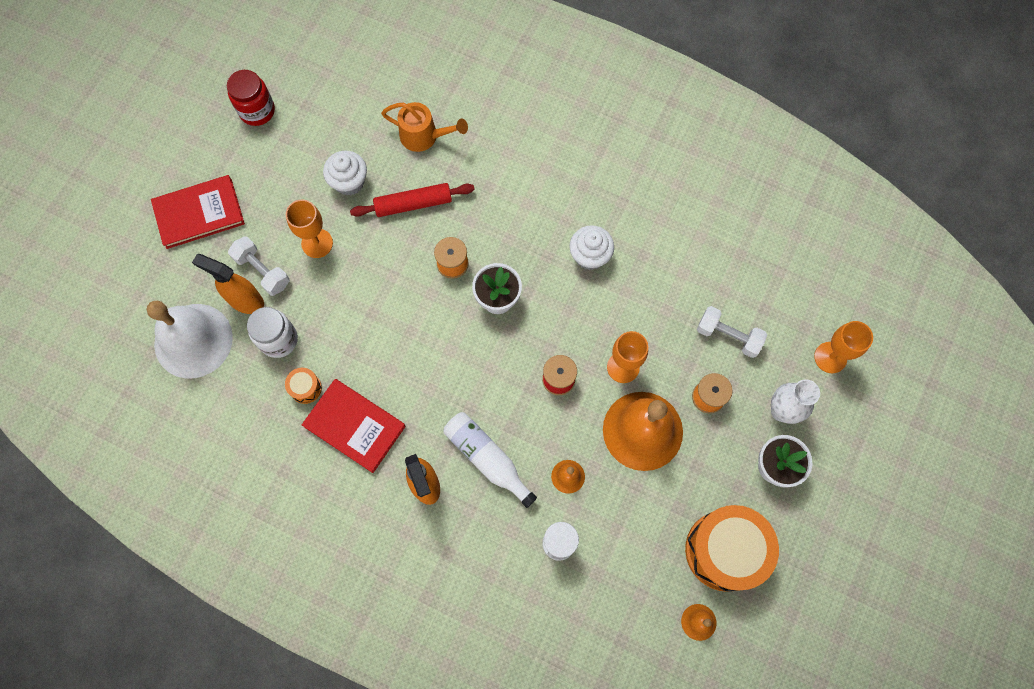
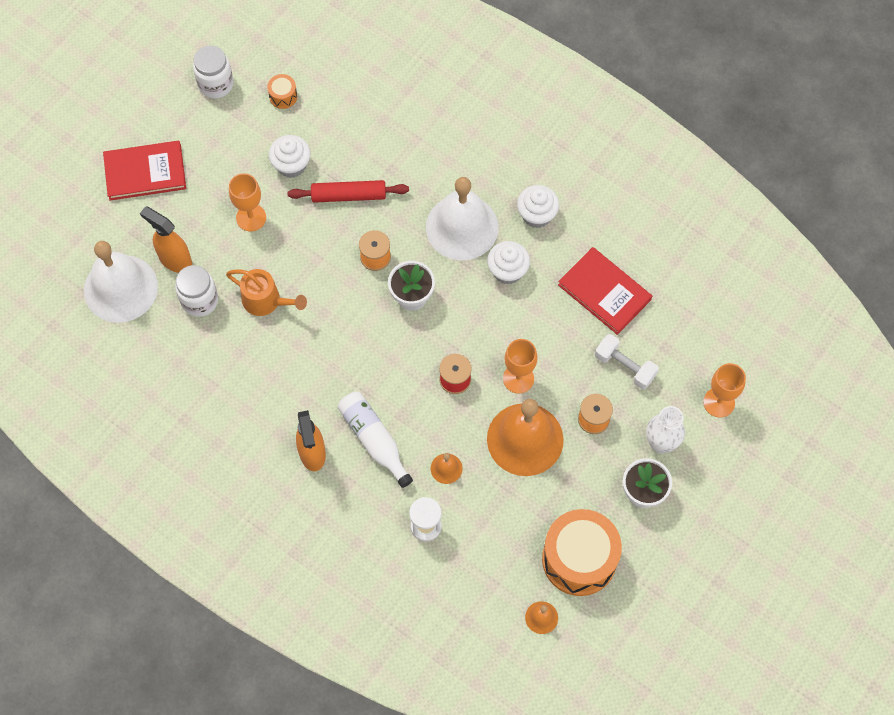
camera: 10 degrees right, 5 degrees down
red jar [227,70,275,126] -> white jar [193,46,234,99]
white dumbbell [228,236,290,296] -> none
orange drum [285,368,322,404] -> orange drum moved to [267,74,297,109]
red book [302,379,406,473] -> red book moved to [558,247,652,335]
orange watering can [381,102,468,152] -> orange watering can moved to [226,269,307,316]
none -> white bell [426,177,498,260]
none -> white cupcake [517,185,559,228]

